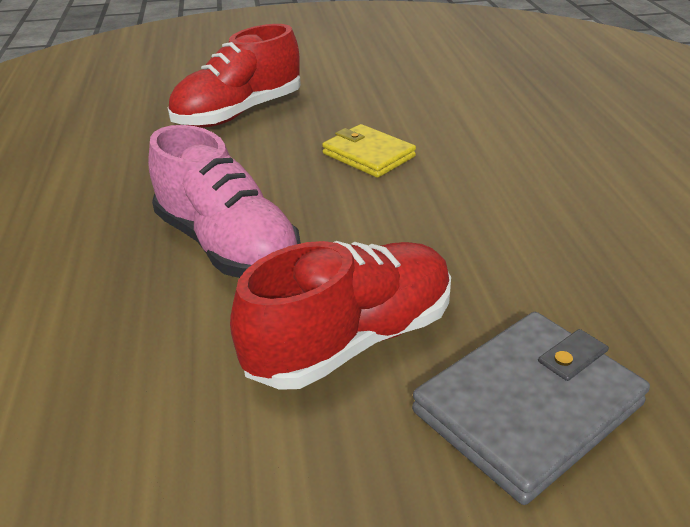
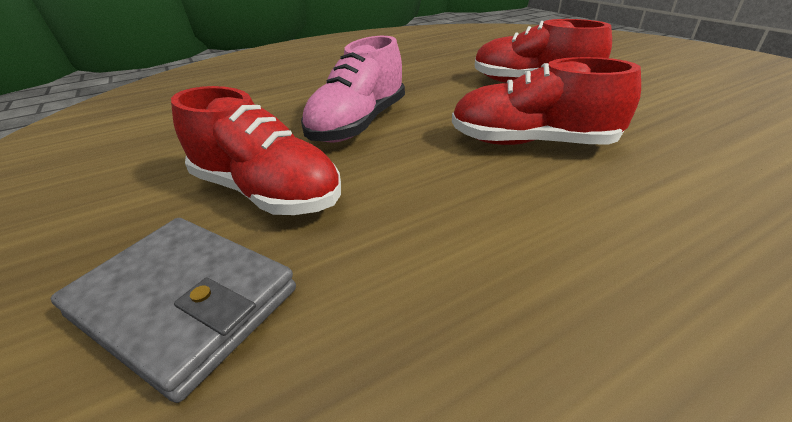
camera: 70 degrees right, 0 degrees up
yellow wallet [322,124,416,178] -> red shoe [452,57,641,145]

